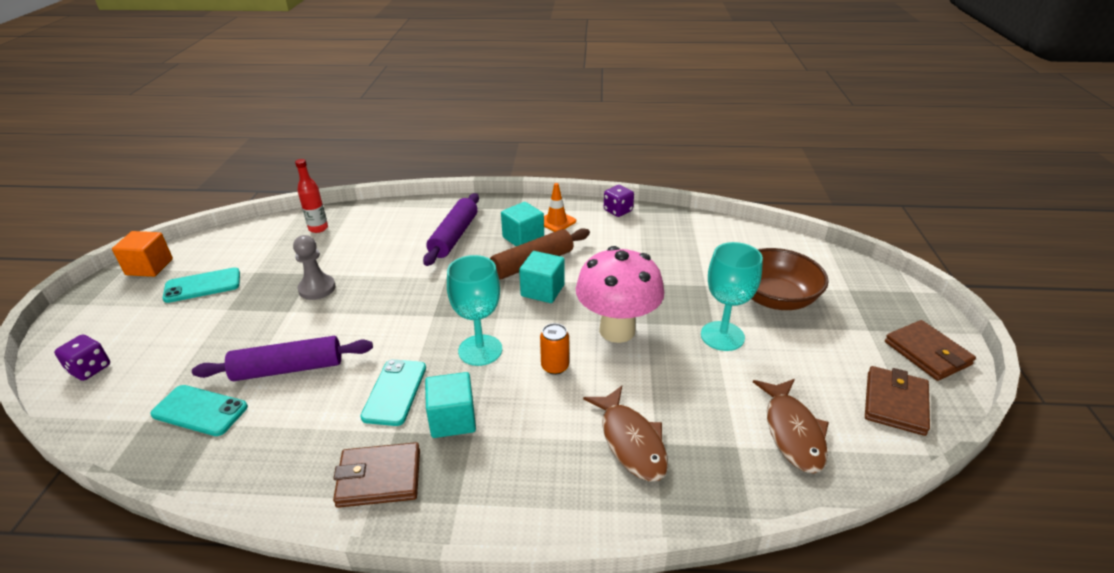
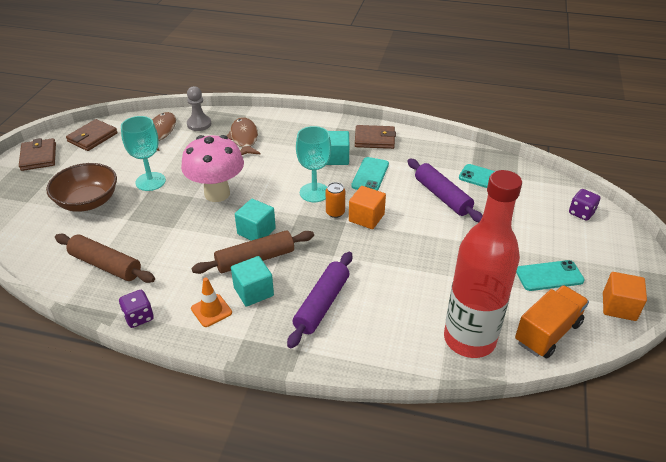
camera: 170 degrees left, 5 degrees up
purple rolling pin [192,336,373,381] -> purple rolling pin turned 60 degrees clockwise [407,159,483,222]
grey pawn [293,235,336,300] -> grey pawn moved to [187,86,211,131]
red bottle [295,159,328,233] -> red bottle [444,170,522,358], size x2.44
orange can [540,323,569,375] -> orange can moved to [326,182,345,218]
none -> brown rolling pin [55,234,155,283]
none -> orange cube [349,186,386,229]
none -> orange truck [515,285,589,358]

